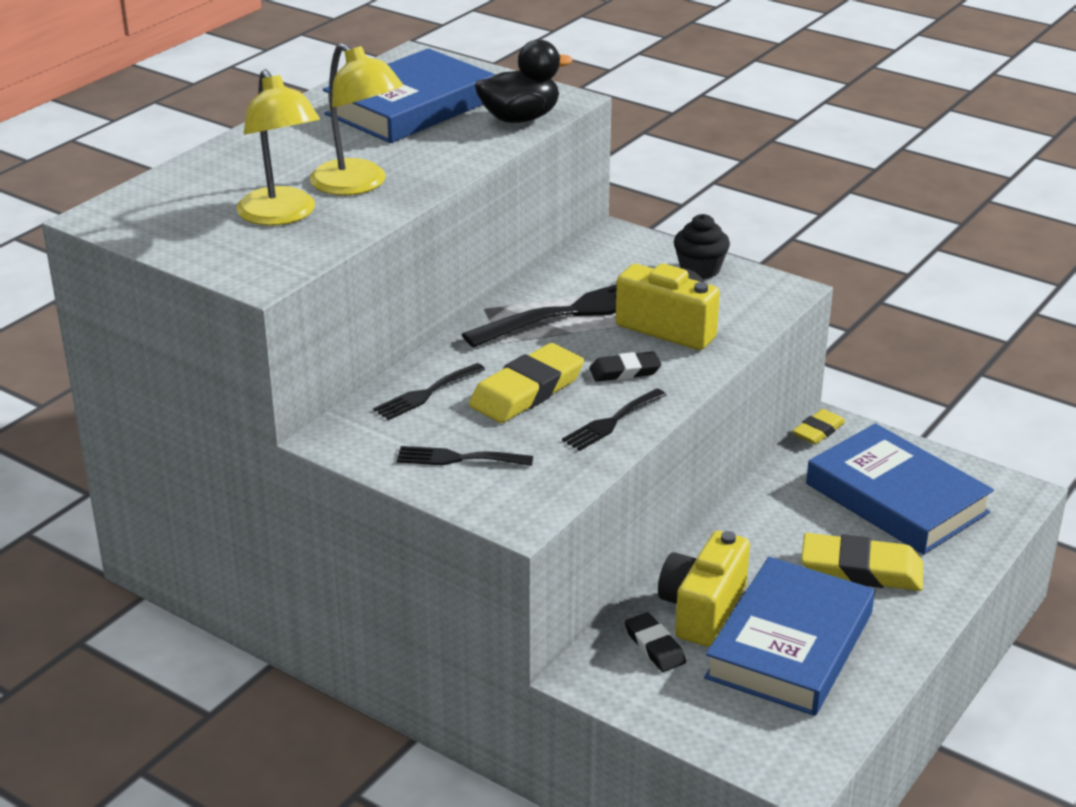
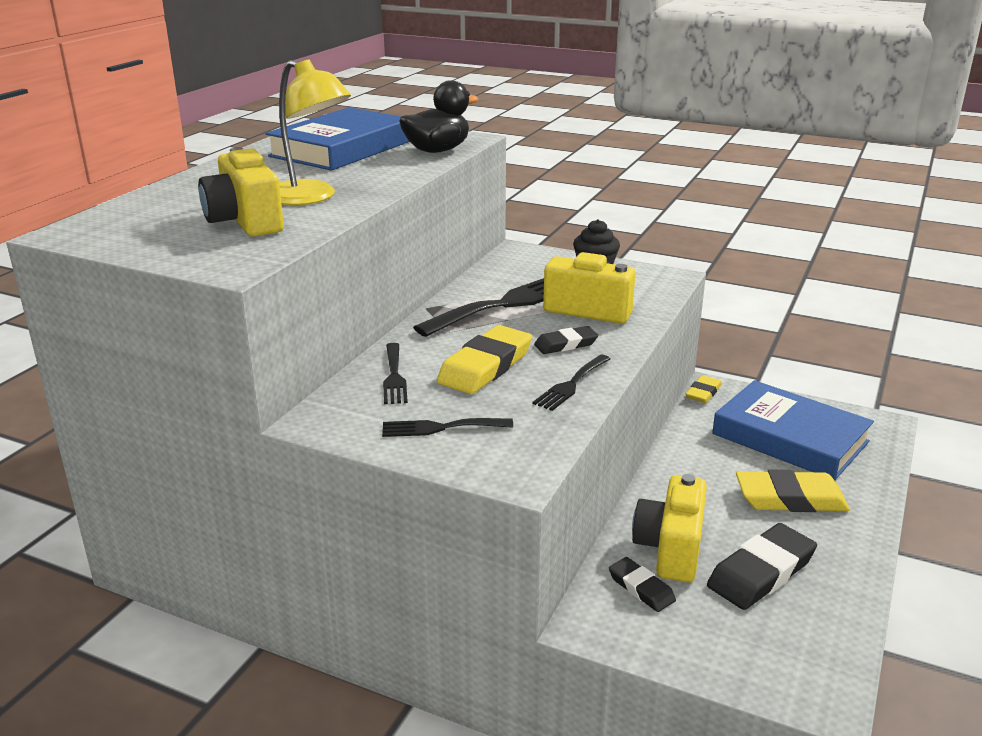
camera: 10 degrees left, 5 degrees down
yellow lamp [236,69,320,226] -> yellow camera [198,147,284,236]
black fork [374,363,485,420] -> black fork turned 45 degrees counterclockwise [383,343,408,404]
blue book [704,557,875,716] -> black eraser [707,523,817,610]

